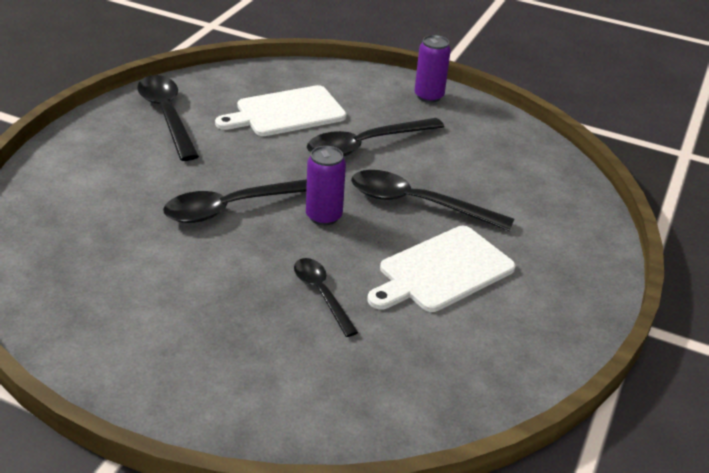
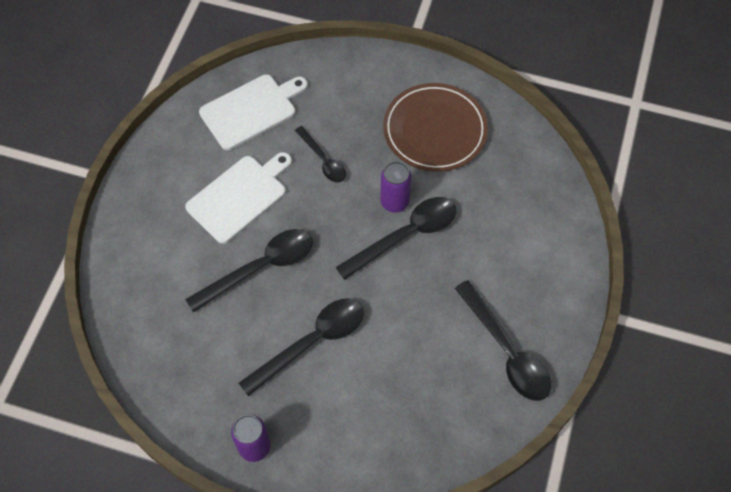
camera: 175 degrees right, 25 degrees up
white cutting board [215,85,347,136] -> white cutting board moved to [199,74,308,150]
purple can [306,146,346,226] -> purple can moved to [380,161,411,213]
black spoon [351,170,514,231] -> black spoon turned 45 degrees counterclockwise [185,229,313,312]
none -> brown plate [383,83,488,172]

